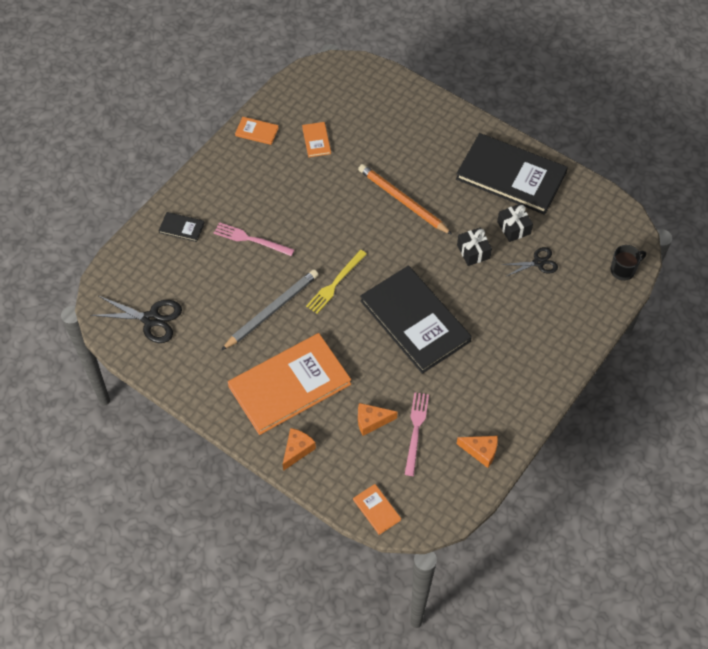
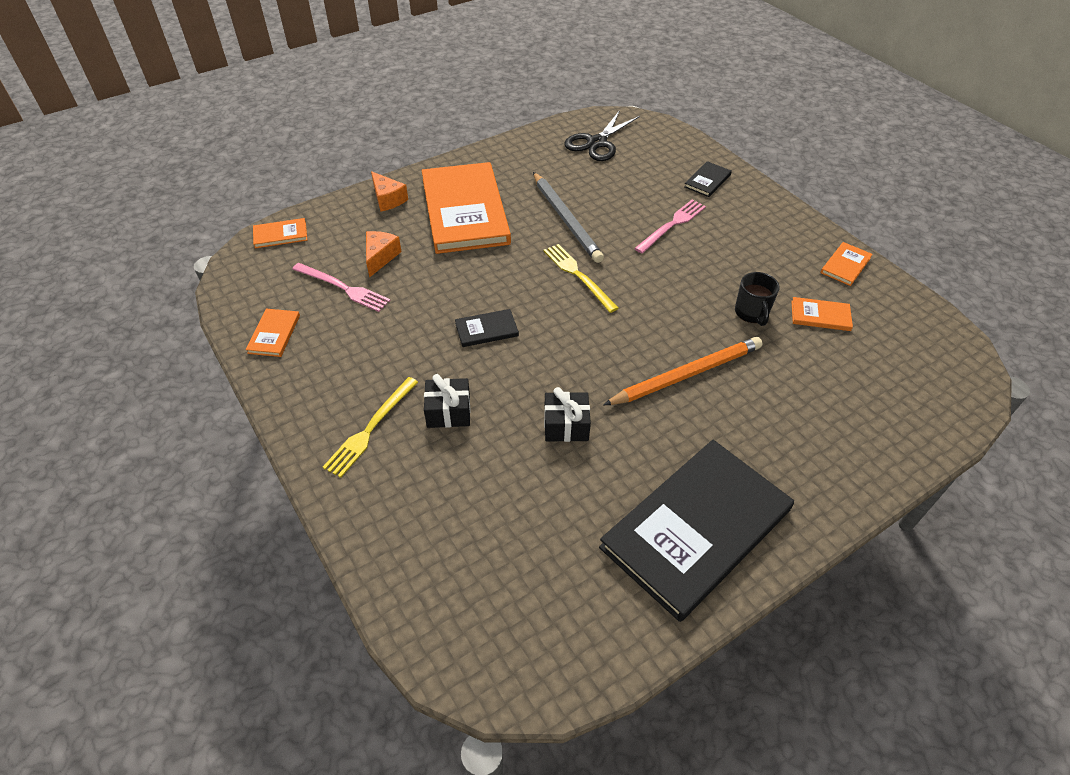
camera: 110 degrees right, 10 degrees down
black book [360,266,472,374] -> black book [455,309,519,347], size x0.41
orange cheese [457,436,498,468] -> orange book [246,309,300,357]
black gift [497,204,533,242] -> black gift moved to [424,374,470,428]
black scissors [501,247,558,277] -> none
black mug [610,245,646,281] -> black mug moved to [735,272,780,326]
none -> yellow fork [323,377,418,478]

